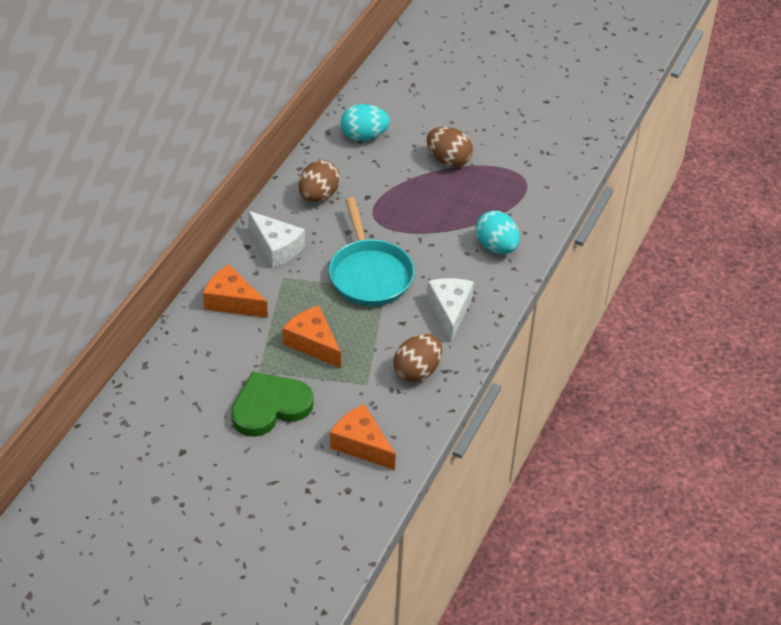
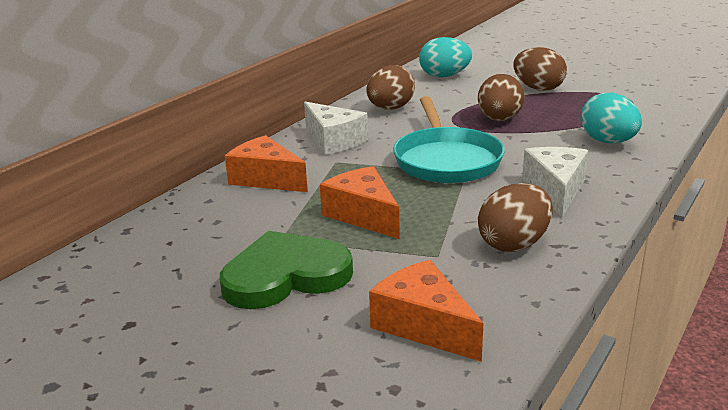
camera: 10 degrees right, 20 degrees down
none -> brown egg [478,74,525,121]

